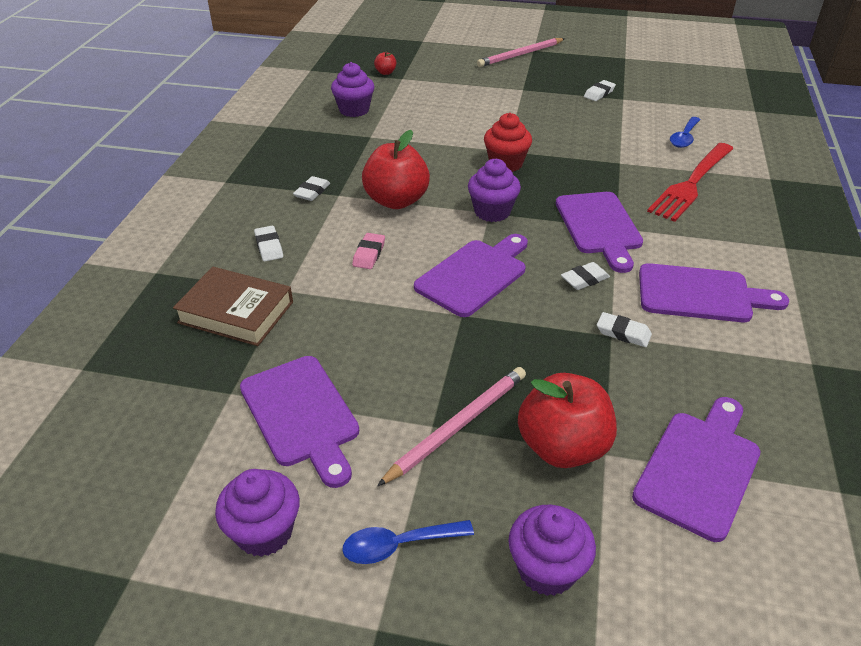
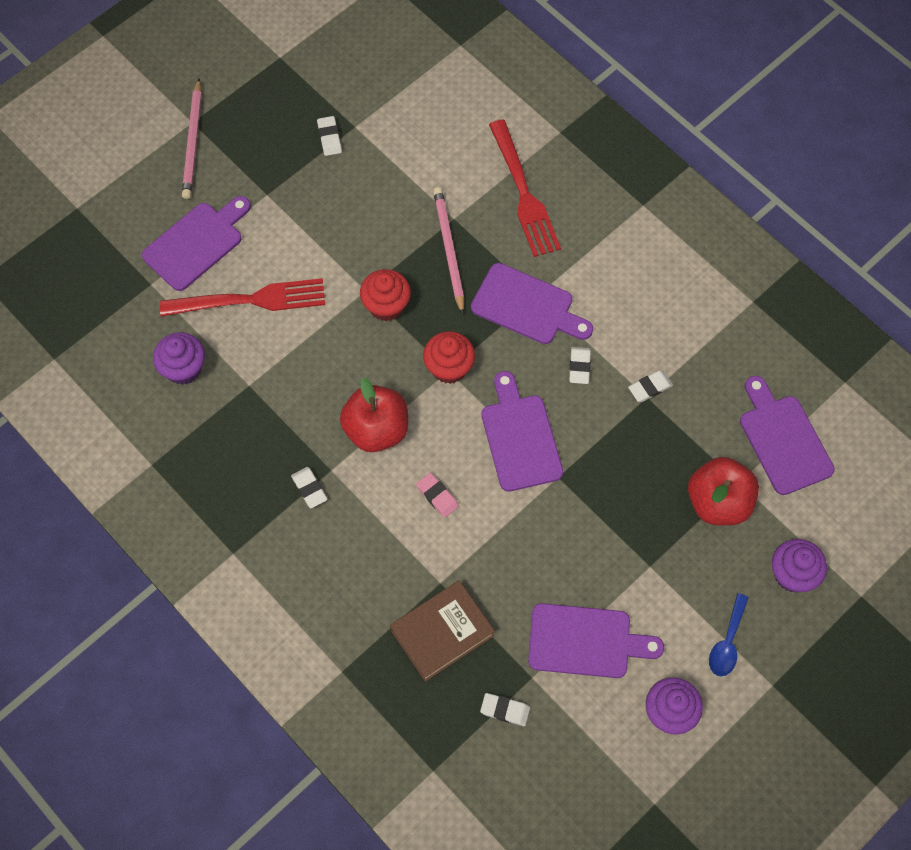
camera: 55 degrees left, 25 degrees up
white eraser [254,226,283,261] -> white eraser moved to [480,693,530,726]
red apple [374,52,396,75] -> none
pink pencil [377,367,526,486] -> pink pencil moved to [433,187,464,315]
purple cupcake [468,159,521,222] -> red cupcake [423,331,475,384]
purple cutting board [639,263,789,322] -> purple cutting board moved to [142,196,251,291]
blue spoon [670,117,701,148] -> none
none -> red fork [159,278,325,316]

